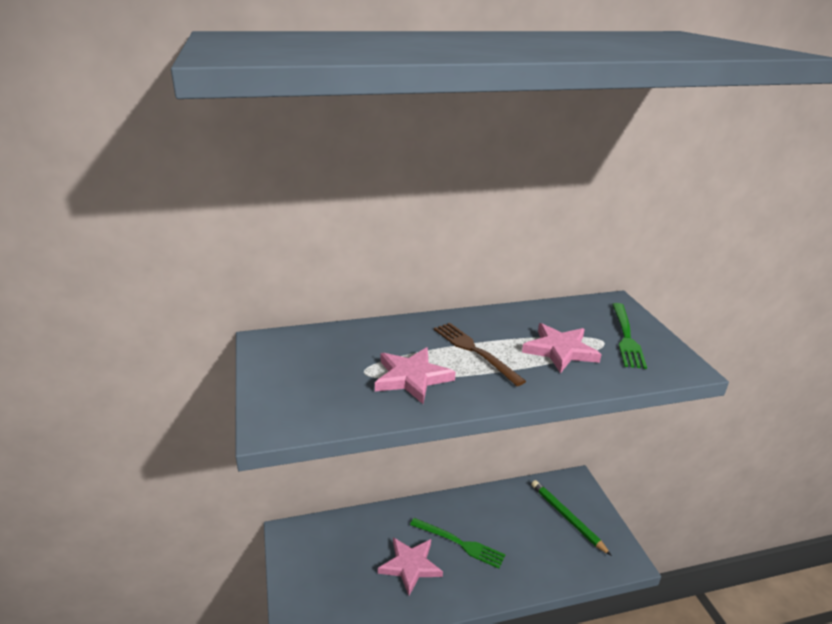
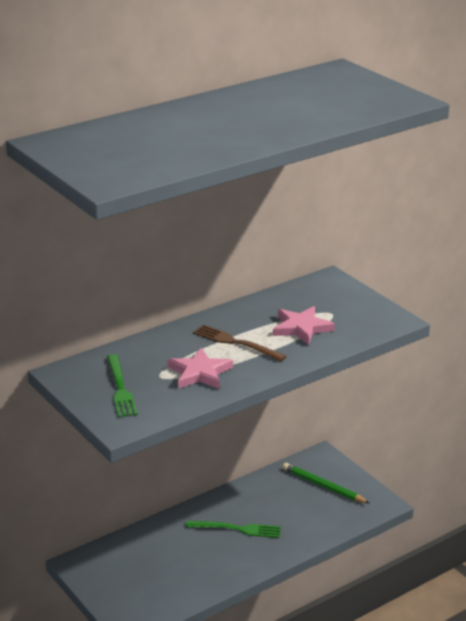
camera: 20 degrees left, 0 degrees up
pink star [378,537,443,596] -> none
green fork [612,303,647,369] -> green fork moved to [107,354,138,417]

